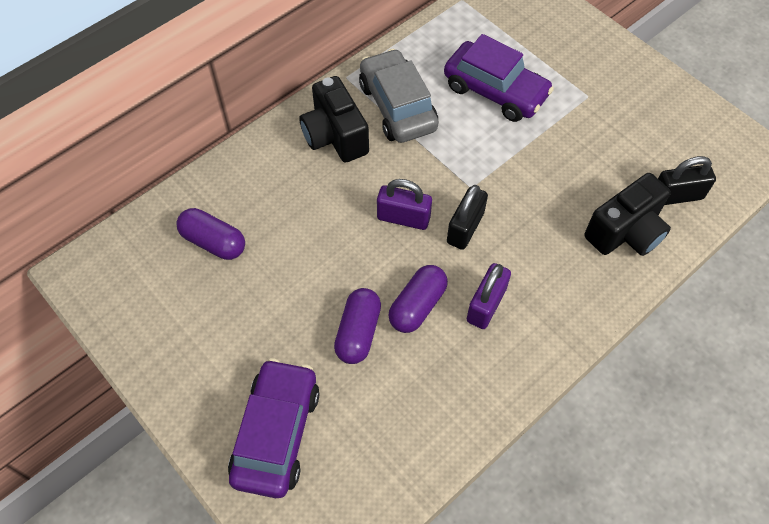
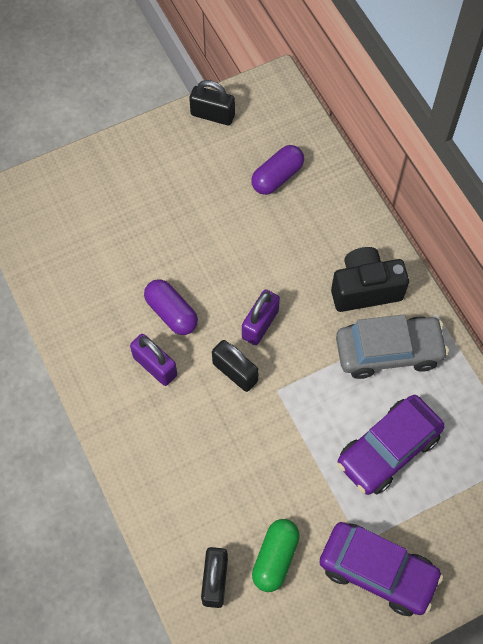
camera: 105 degrees right, 5 degrees up
purple car [228,358,320,498] -> purple car moved to [319,522,443,616]
purple capsule [334,288,381,364] -> none
black camera [584,173,671,256] -> none
none -> black padlock [189,80,235,125]
none -> green capsule [252,519,300,592]

